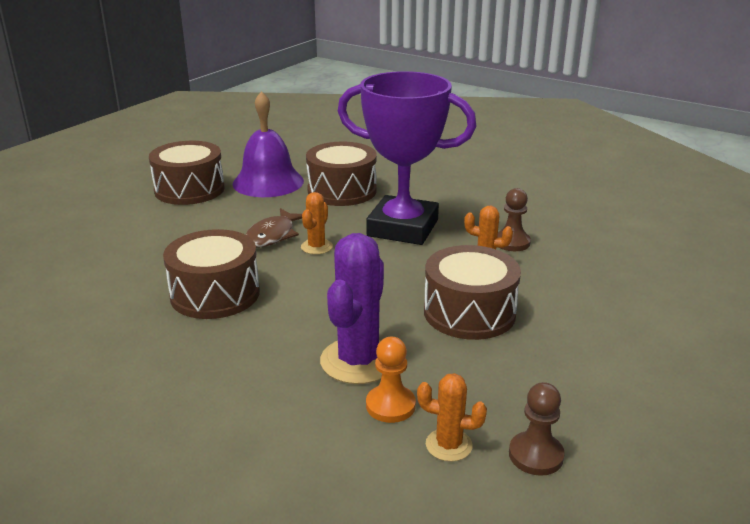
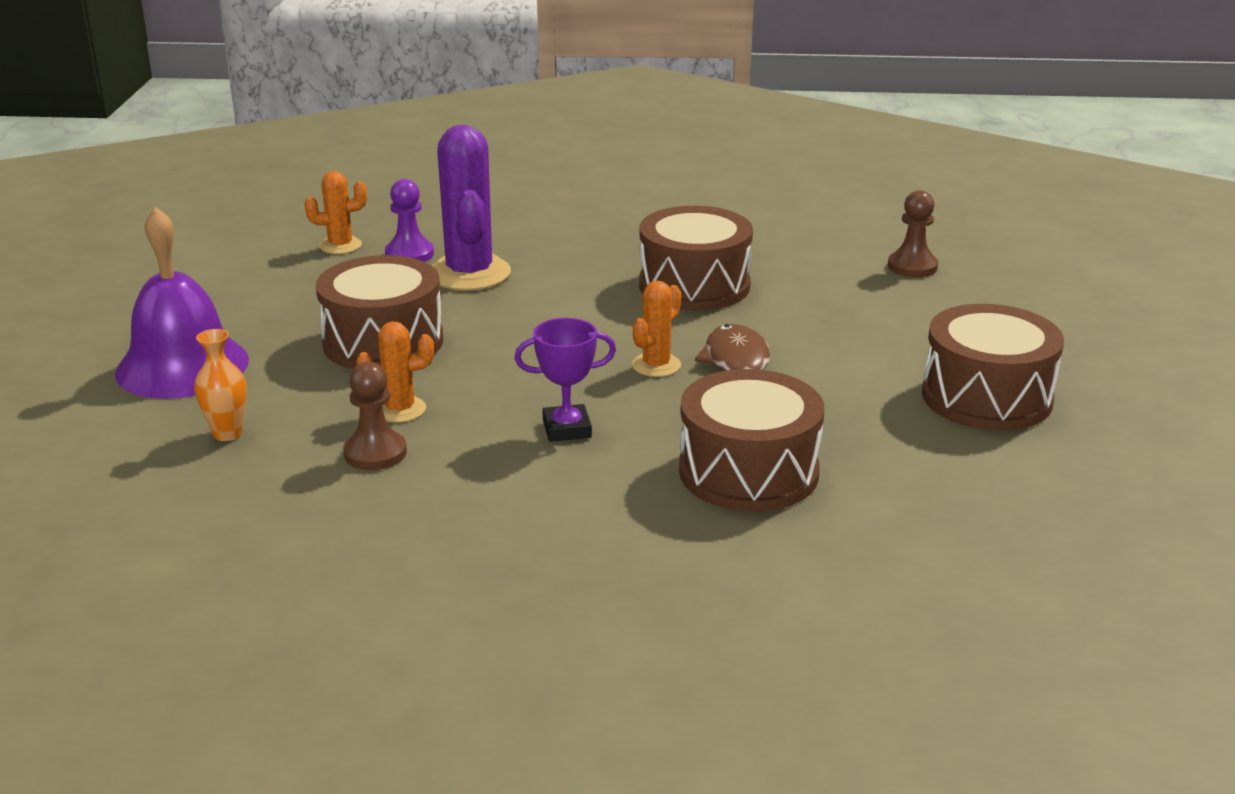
camera: 150 degrees right, 0 degrees up
purple bell [233,91,304,197] -> purple bell moved to [115,207,249,399]
orange cactus [301,192,333,254] -> orange cactus turned 45 degrees clockwise [632,281,681,377]
purple trophy [338,71,476,245] -> purple trophy [515,318,616,442], size x0.43
orange pawn [366,337,416,423] -> purple pawn [385,179,434,262]
brown pawn [509,382,565,476] -> brown pawn moved to [888,190,938,278]
none -> orange vase [194,329,247,441]

